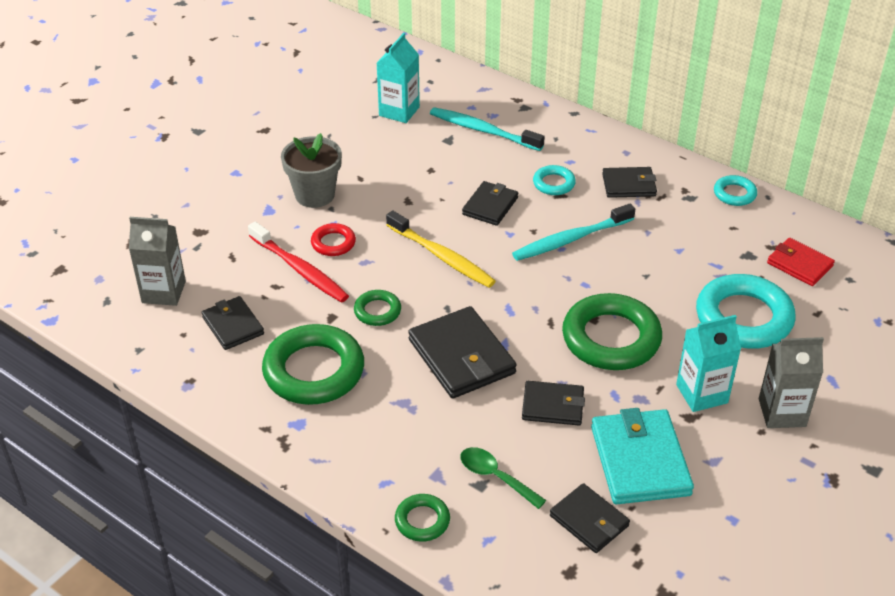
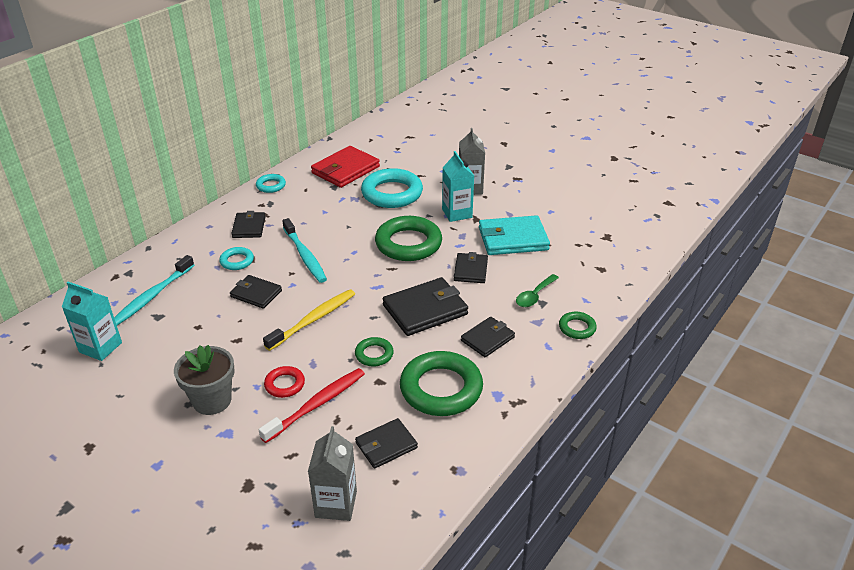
camera: 90 degrees left, 5 degrees down
black wallet [550,483,630,553] -> black wallet moved to [461,317,515,357]
red wallet [767,238,835,286] -> red wallet [311,146,380,188], size x1.65

